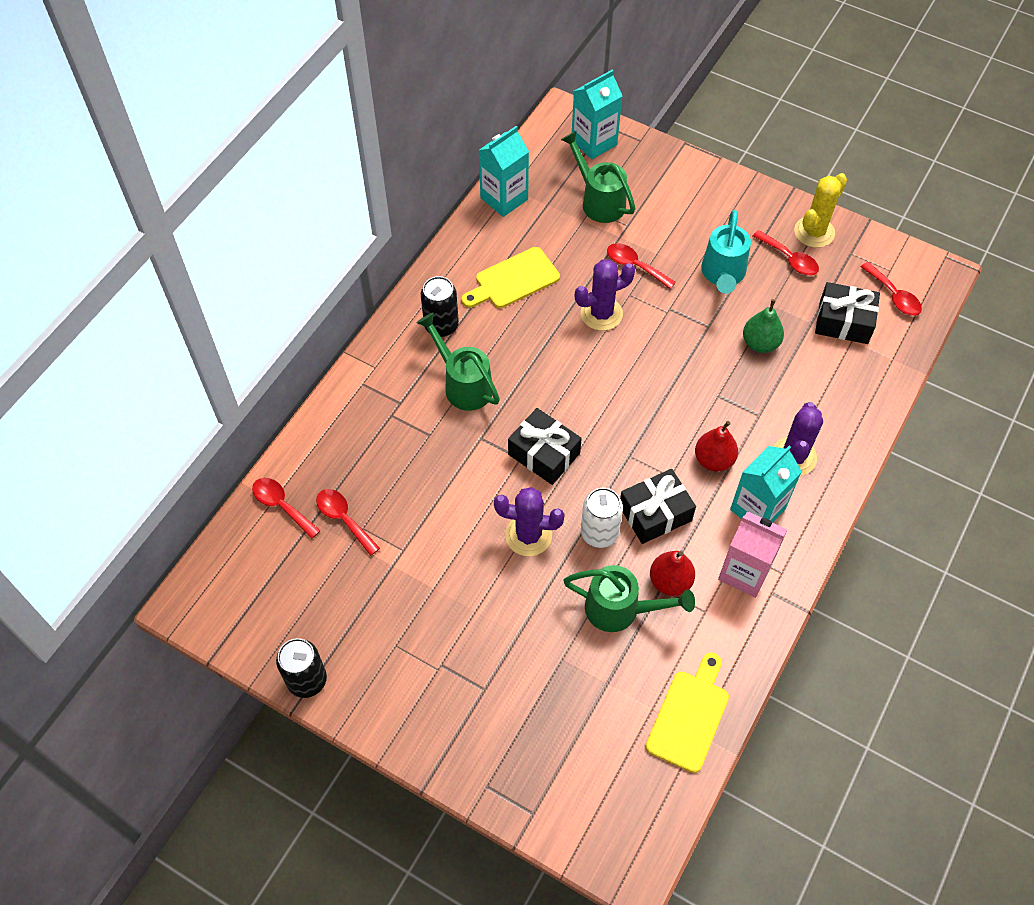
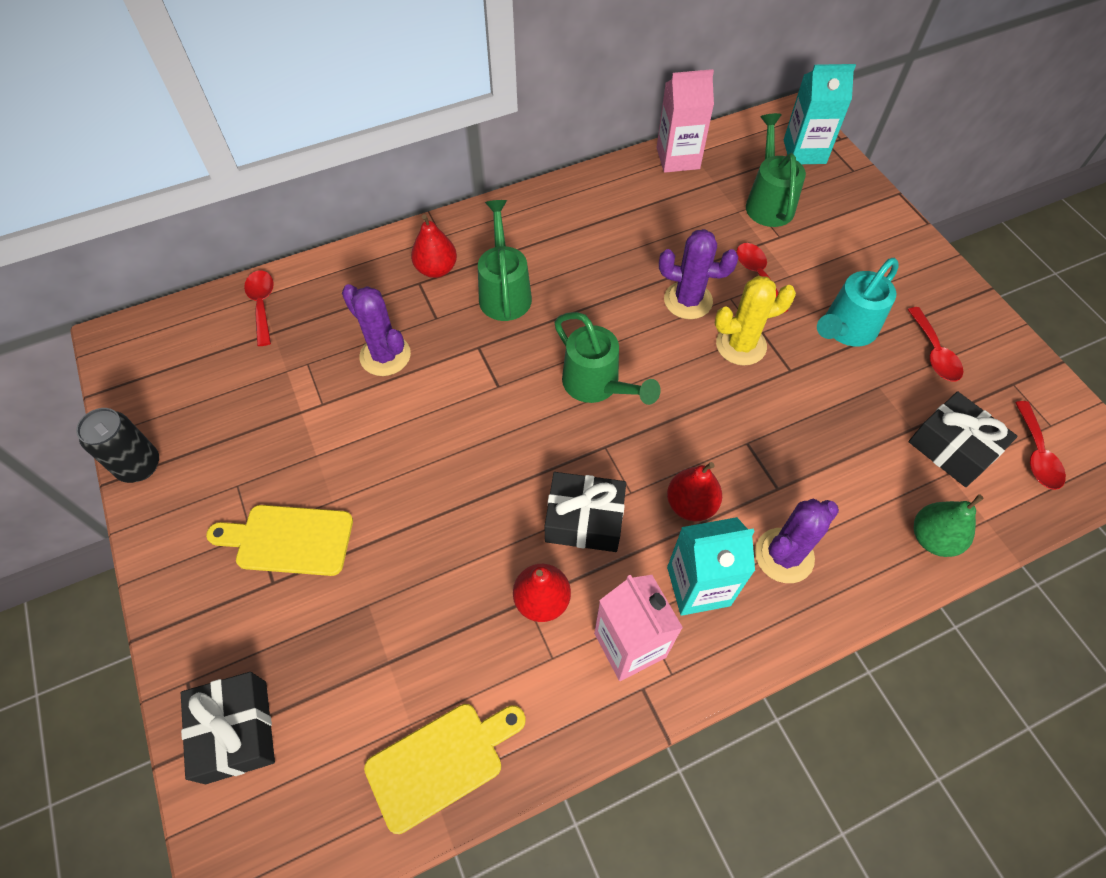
camera: 35 degrees right, 0 degrees up
red spoon [316,489,380,556] -> none
black can [421,276,459,337] -> none
yellow cutting board [462,247,560,308] -> yellow cutting board moved to [206,505,353,576]
turquoise carton [478,126,529,217] -> pink carton [656,69,714,173]
purple cactus [494,487,565,556] -> purple cactus moved to [342,284,411,376]
black gift [508,408,582,485] -> black gift moved to [181,672,275,784]
green watering can [563,565,695,632] -> green watering can moved to [554,312,661,405]
white can [581,488,623,548] -> none
green pear [743,299,784,353] -> green pear moved to [914,494,984,557]
yellow cactus [794,173,847,248] -> yellow cactus moved to [714,276,796,365]
none -> red pear [411,214,457,278]

